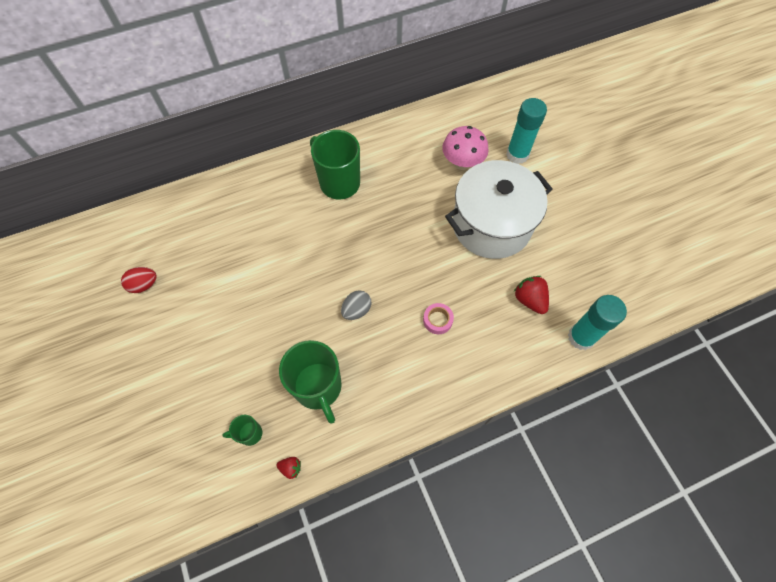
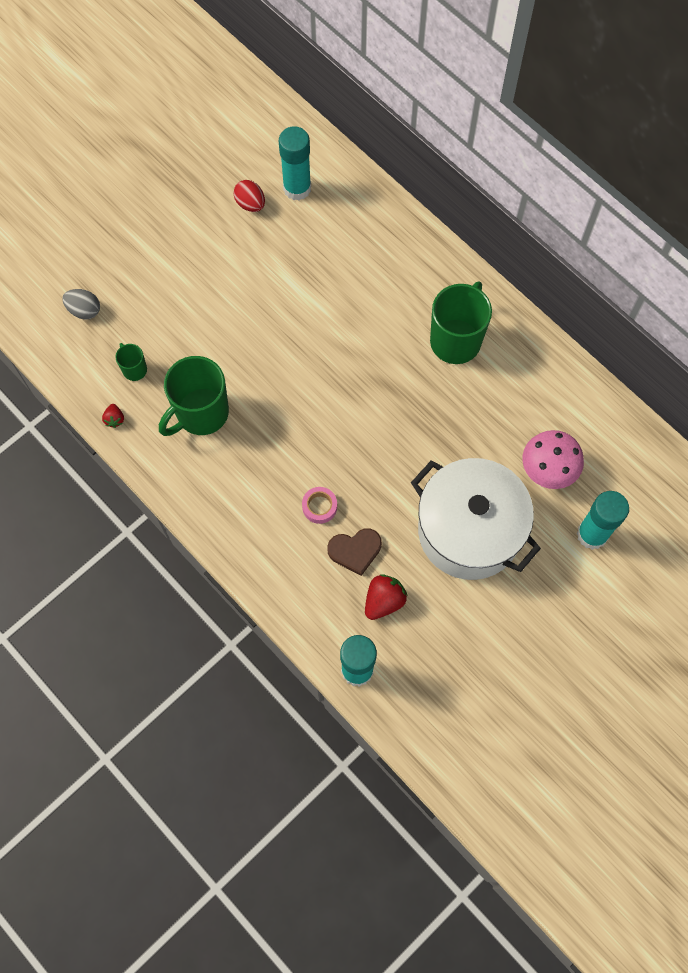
camera: 70 degrees right, 5 degrees up
grey egg [341,290,371,320] -> grey egg moved to [62,289,100,320]
none -> turquoise glue stick [279,126,311,200]
none -> brown heart [327,528,382,576]

